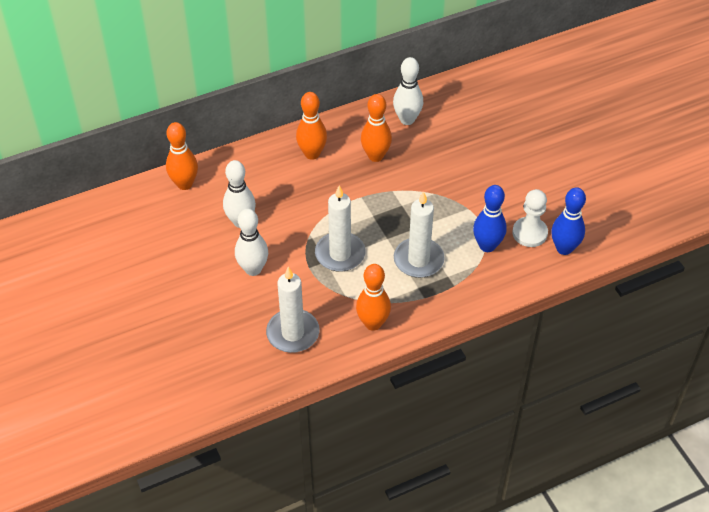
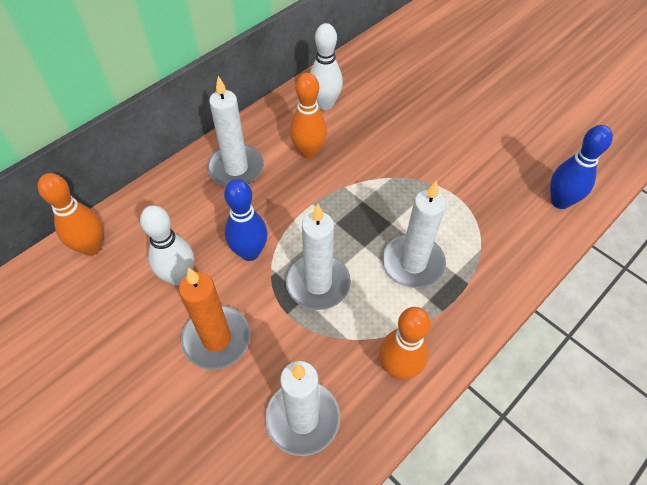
camera: 20 degrees left, 5 degrees up
white bowling pin [235,209,268,276] -> orange candle [179,268,251,370]
orange bowling pin [296,92,327,160] -> white candle [207,76,264,186]
blue bowling pin [473,185,507,252] -> blue bowling pin moved to [224,179,268,261]
white pawn [512,189,548,247] -> none

